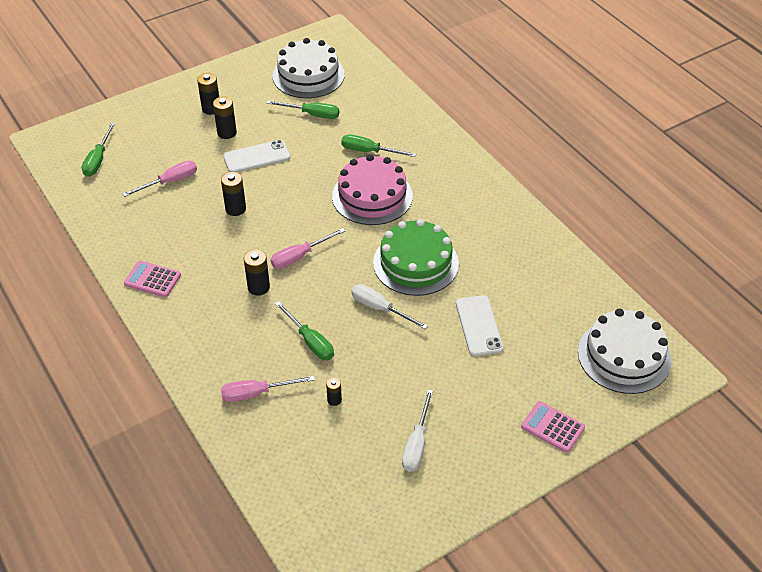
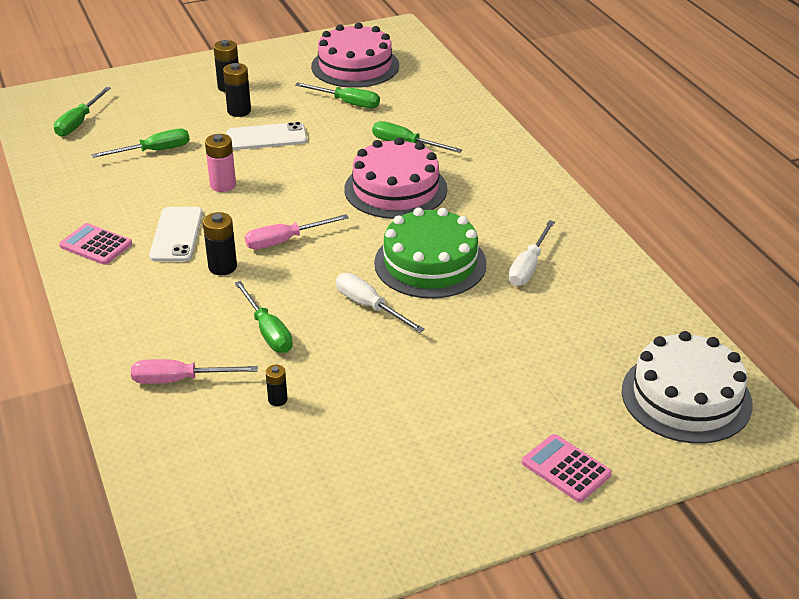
camera: 10 degrees right, 10 degrees down
pink screwdriver [123,161,197,197] -> green screwdriver [92,129,190,158]
black battery [221,172,246,216] -> pink battery [205,134,236,192]
white cake [272,38,345,98] -> pink cake [311,23,399,88]
white screwdriver [402,389,433,472] -> white screwdriver moved to [508,220,555,286]
white phone [456,295,504,356] -> white phone moved to [149,207,203,262]

